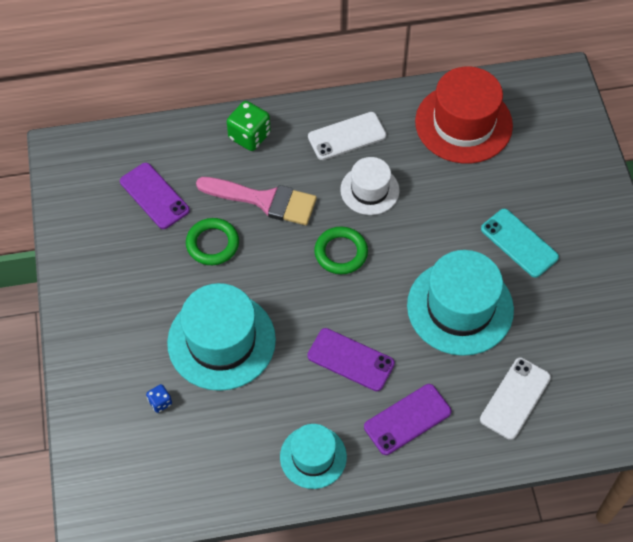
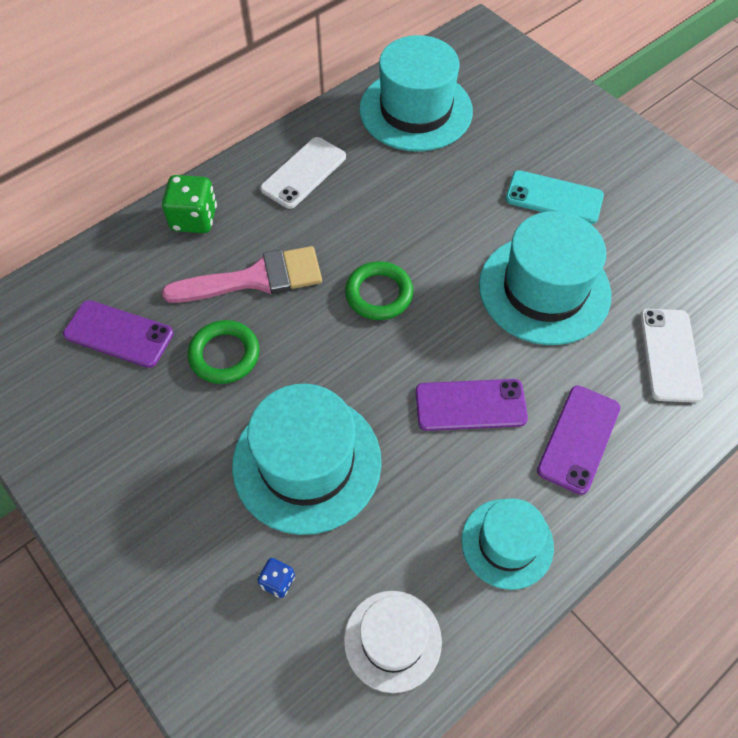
camera: 30 degrees left, 0 degrees up
white hat [340,157,399,215] -> white hat moved to [344,591,442,693]
red hat [415,66,513,164] -> turquoise hat [359,35,473,152]

